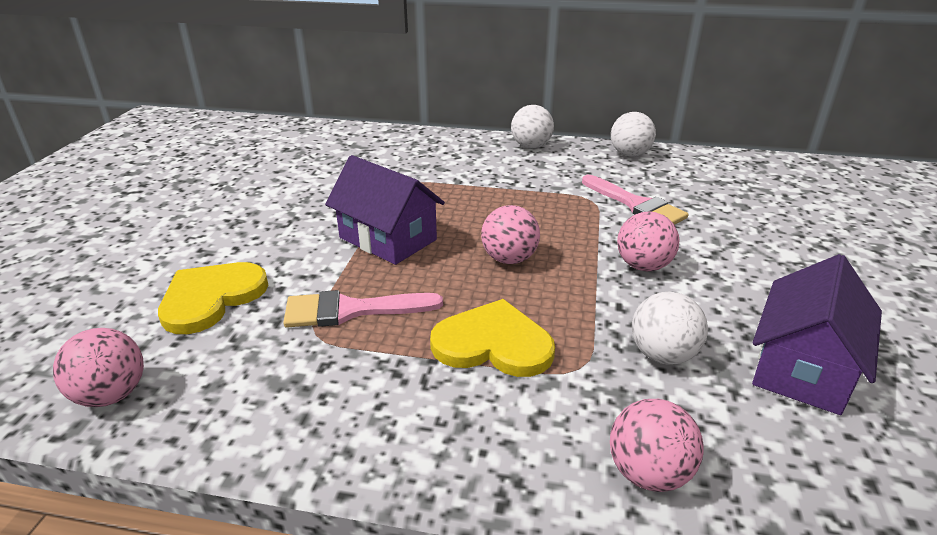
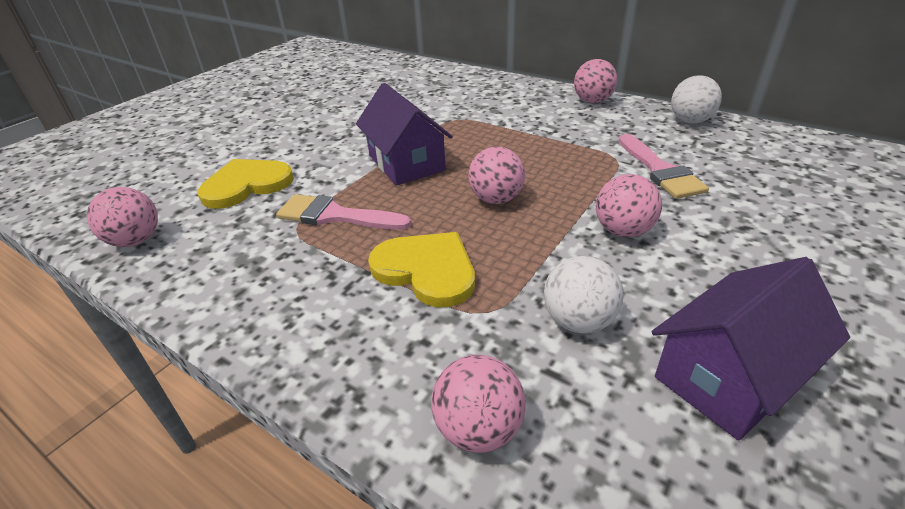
camera: 25 degrees right, 5 degrees up
white ball [511,105,554,149] -> pink ball [574,59,617,103]

